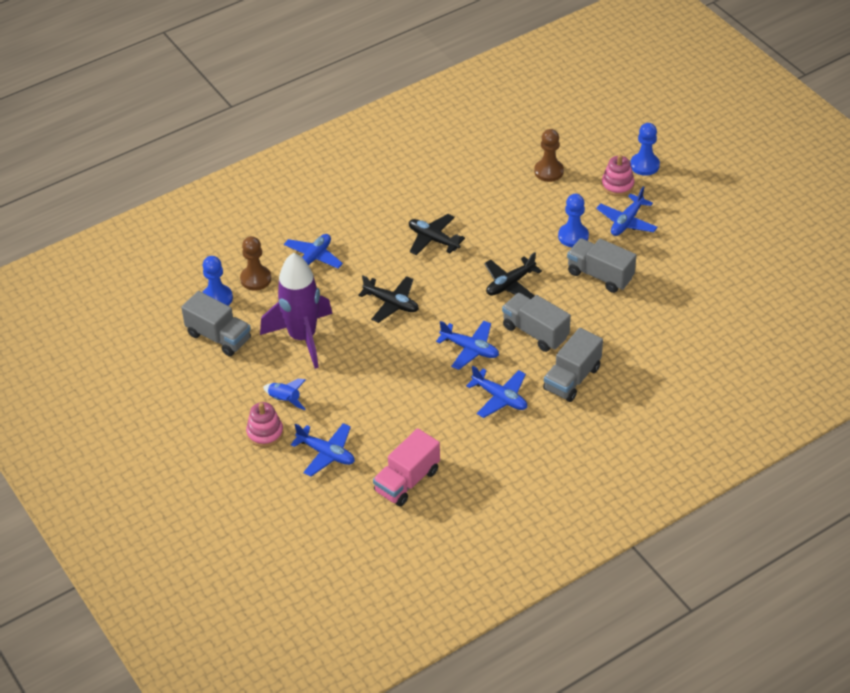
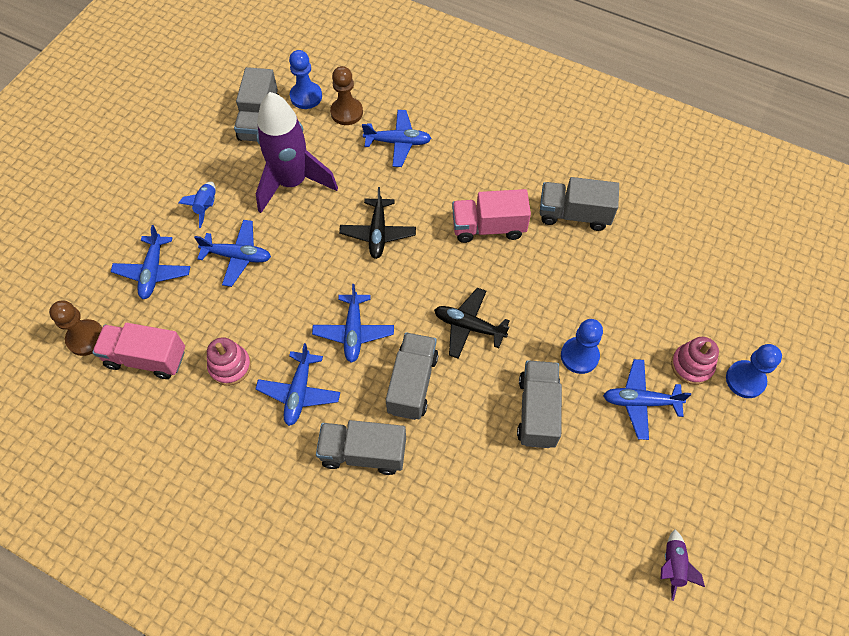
camera: 60 degrees right, 15 degrees up
pink stacking toy [246,402,283,447] -> pink stacking toy moved to [207,337,251,386]
black plane [409,214,465,255] -> pink truck [452,189,531,243]
brown pawn [534,129,564,182] -> brown pawn moved to [49,300,103,356]
none -> blue plane [194,220,271,287]
none -> grey truck [540,177,619,231]
none -> purple rocket [661,529,705,601]

